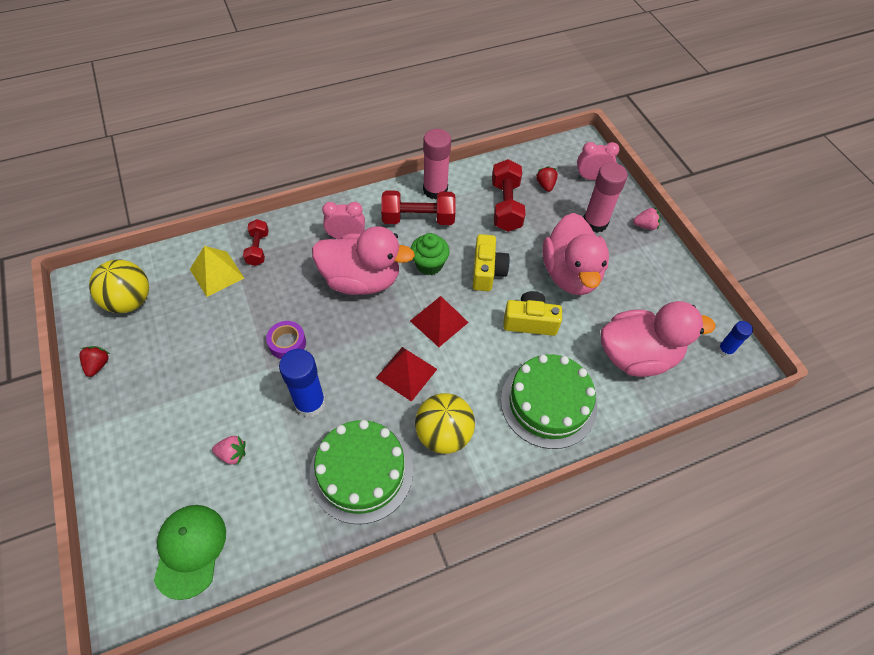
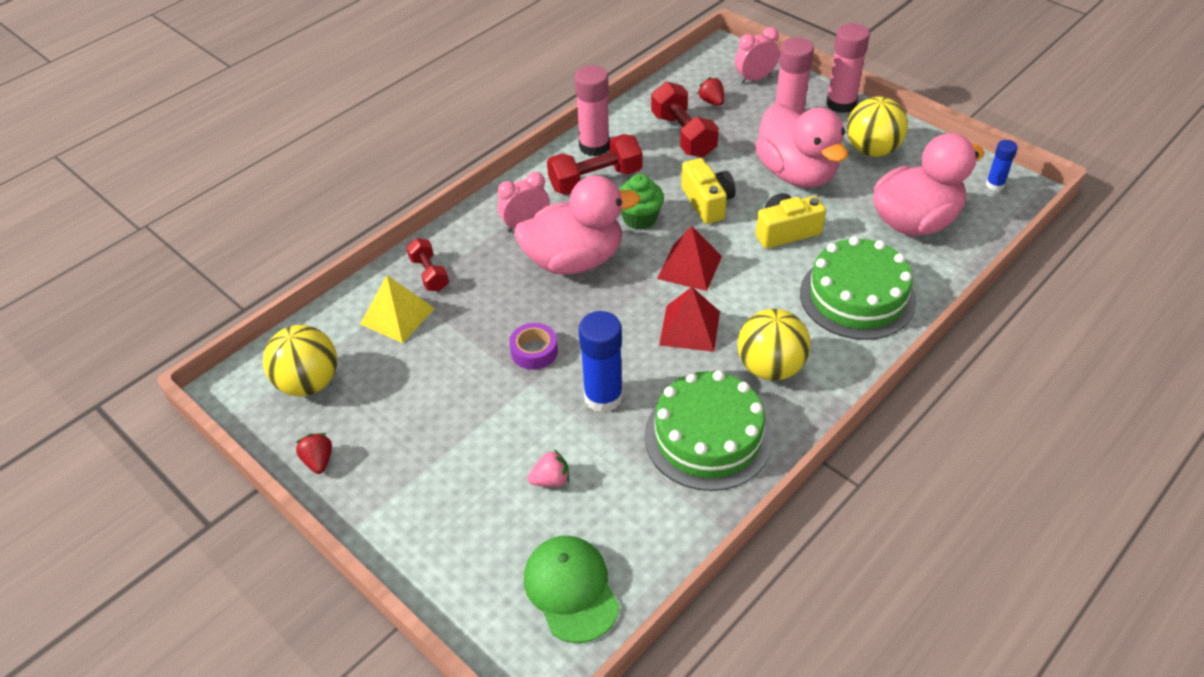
camera: 20 degrees left, 10 degrees down
pink strawberry [633,208,661,230] -> pink glue stick [826,23,870,113]
none -> yellow ball [847,96,908,157]

